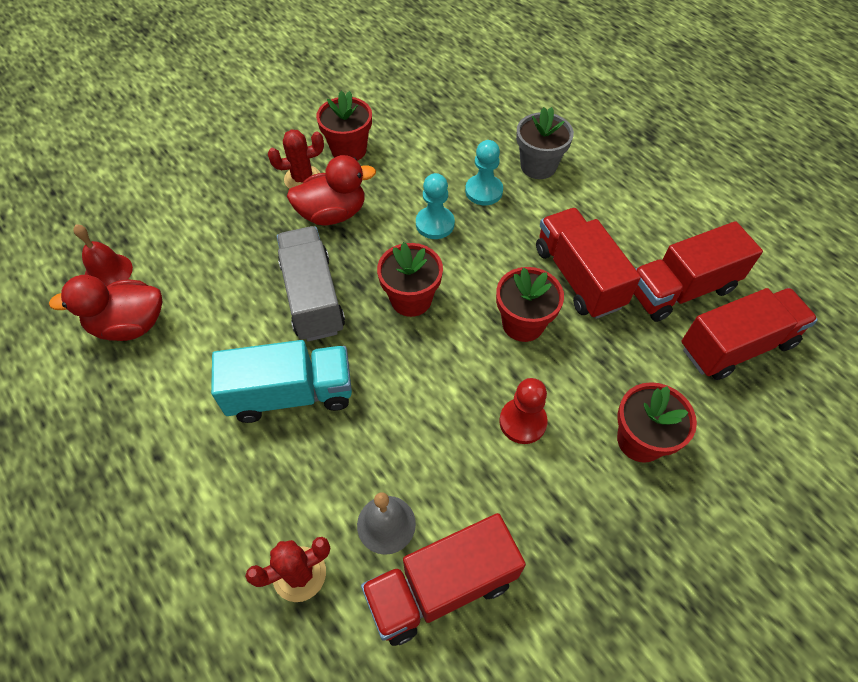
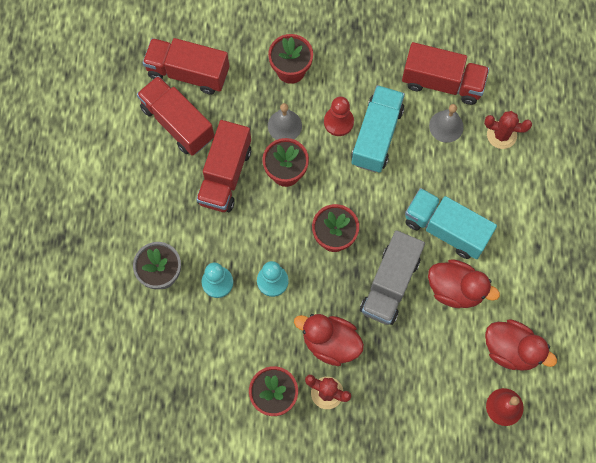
camera: 140 degrees left, 15 degrees up
red truck [634,221,763,322] -> red truck turned 150 degrees counterclockwise [137,76,214,156]
none -> grey bell [268,103,302,140]
none -> turquoise truck [351,85,405,173]
none -> red duck [428,259,500,308]

